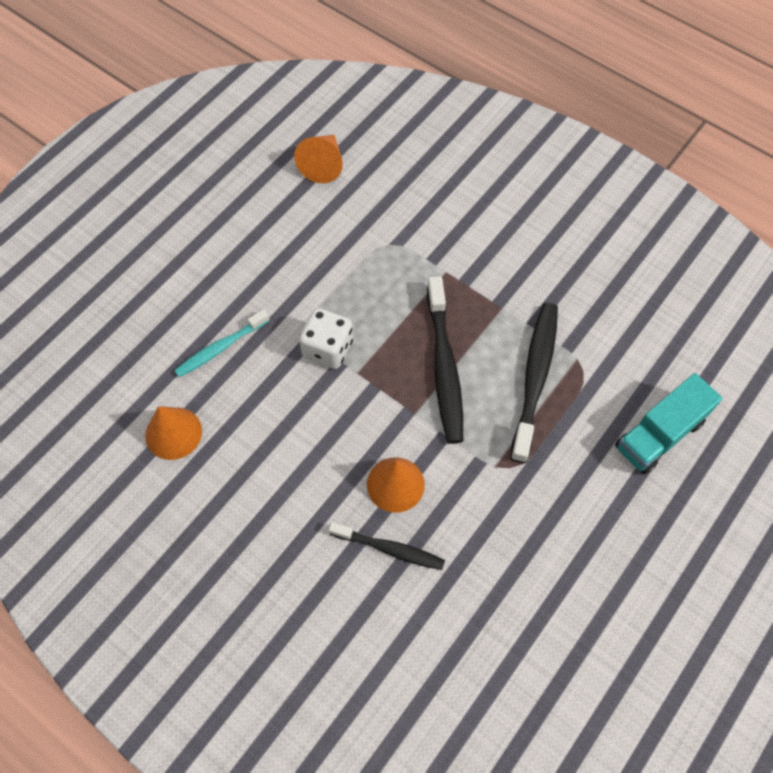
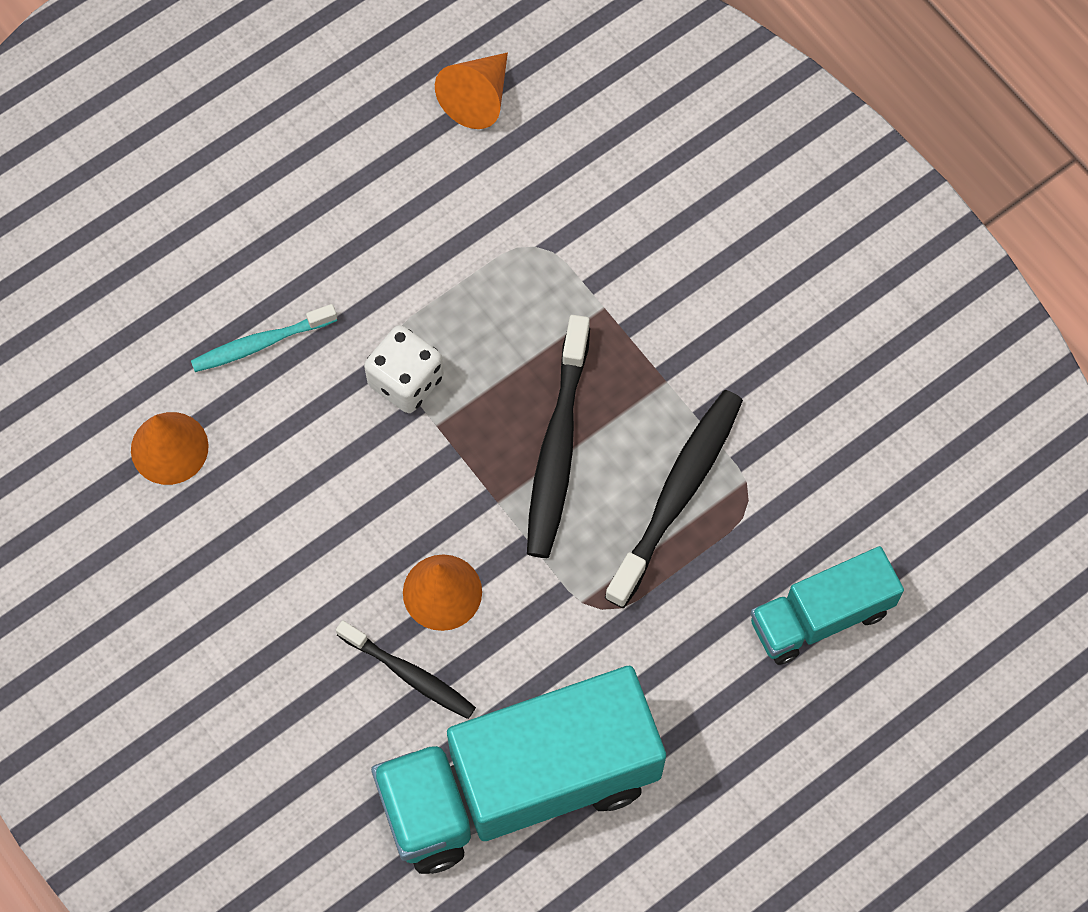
camera: 15 degrees right, 5 degrees up
none -> turquoise truck [371,666,666,874]

